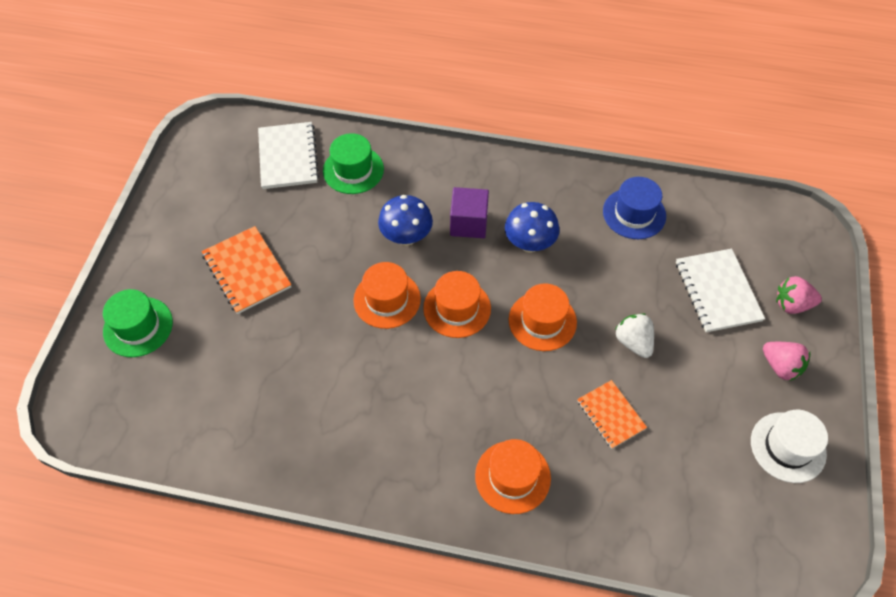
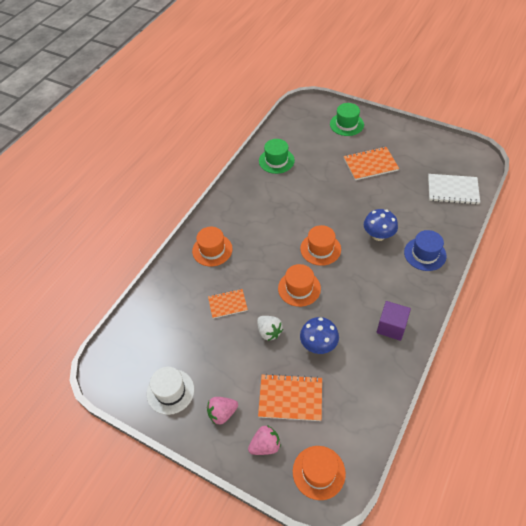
camera: 110 degrees right, 5 degrees down
green hat [323,133,384,194] -> green hat moved to [259,139,295,174]
orange hat [353,262,421,329] -> orange hat moved to [293,446,346,500]
purple cube [450,187,489,238] -> purple cube moved to [377,301,411,341]
blue mushroom [505,202,560,252] -> blue mushroom moved to [300,317,339,354]
blue hat [603,177,666,239] -> blue hat moved to [404,230,446,271]
white strawberry [615,313,654,358] -> white strawberry turned 60 degrees clockwise [257,316,283,341]
white notebook [676,249,765,332] -> orange notebook [258,374,322,421]
pink strawberry [776,276,822,314] -> pink strawberry turned 45 degrees clockwise [248,425,281,455]

